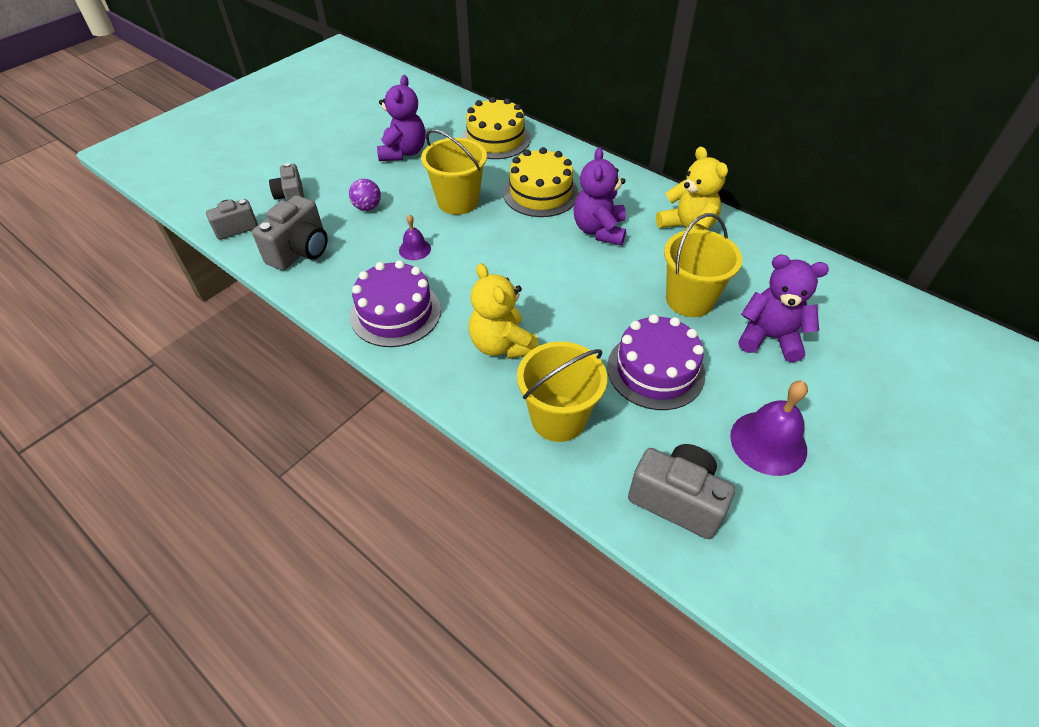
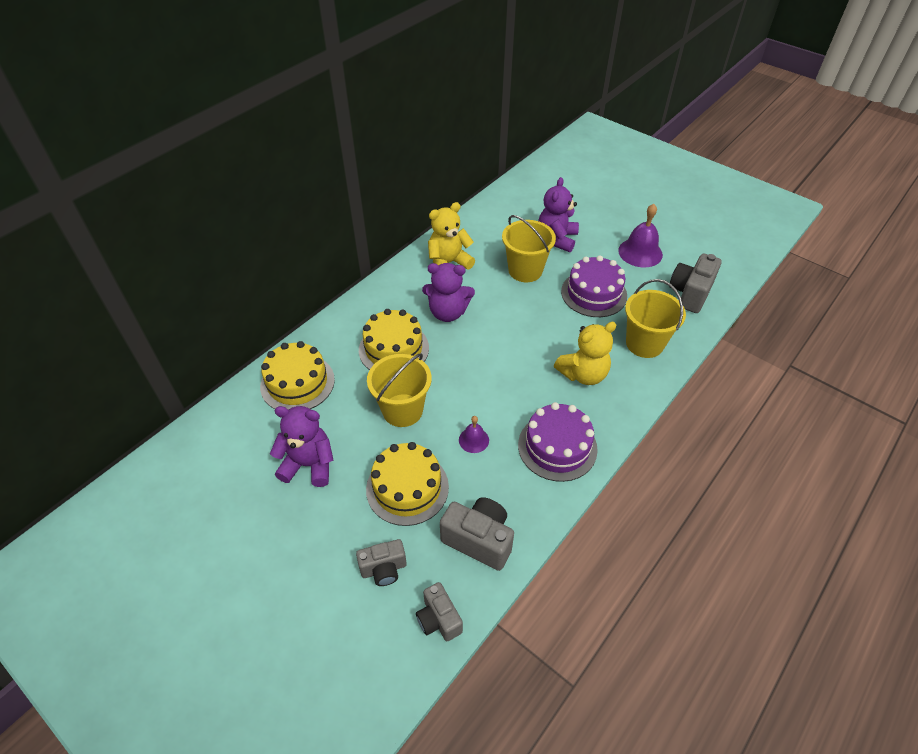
camera: 90 degrees left, 0 degrees up
purple ball [349,179,381,211] -> yellow cake [366,442,449,526]

